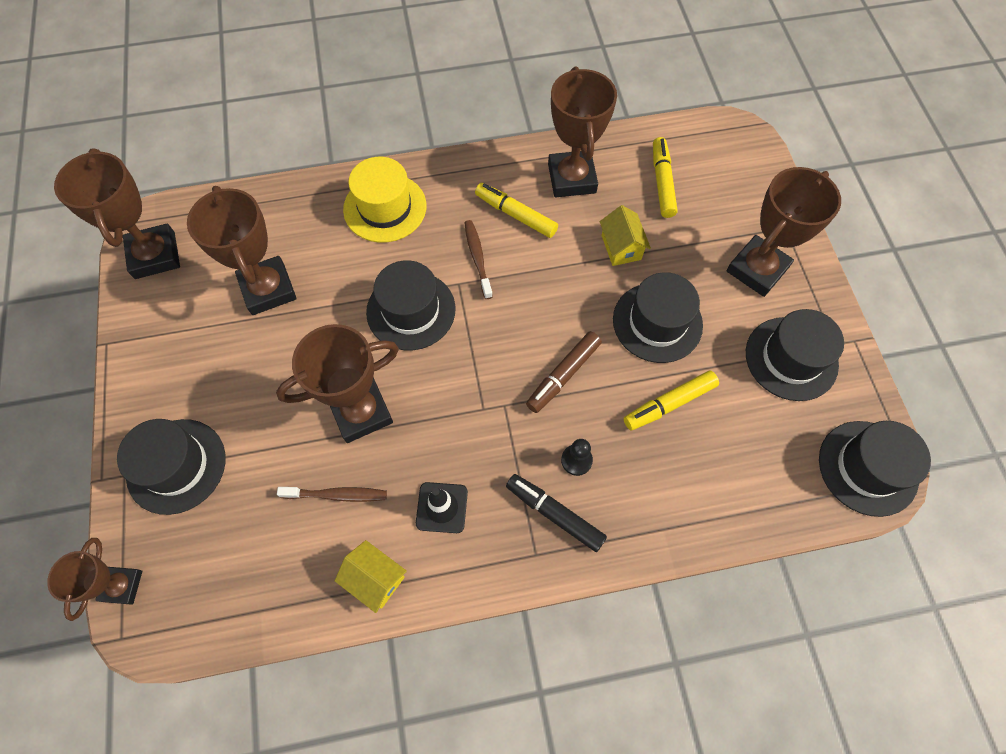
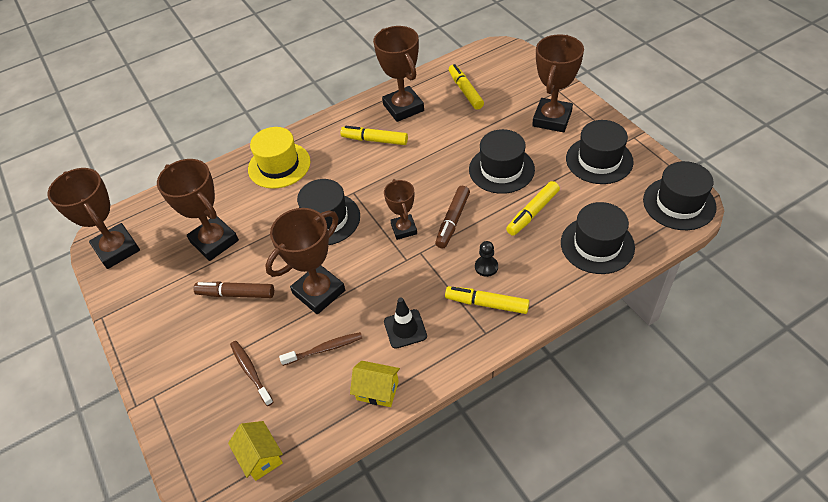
camera: 15 degrees left, 15 degrees down
brown trophy [47,538,142,621] -> brown trophy moved to [384,179,417,240]
black hat [117,419,225,515] -> black hat moved to [561,202,635,274]
brown toothbrush [464,220,493,299] -> brown toothbrush moved to [230,341,273,406]
black marker [506,474,607,552] -> yellow marker [445,286,530,314]
yellow house [600,205,651,266] -> yellow house moved to [228,421,283,481]
none -> brown marker [194,282,274,298]

